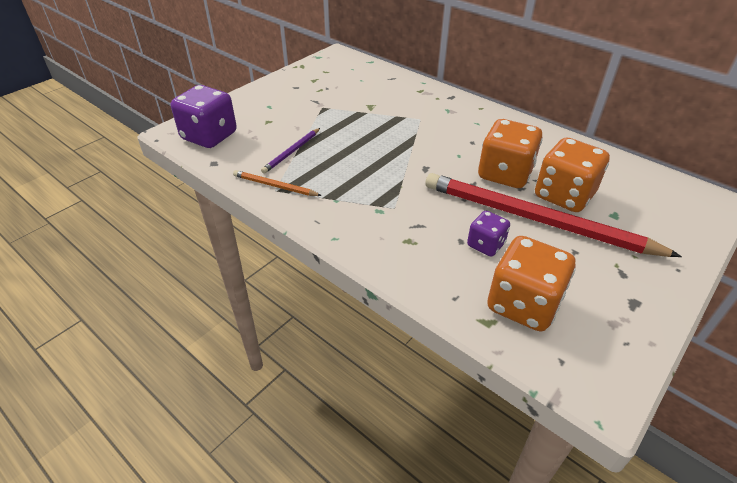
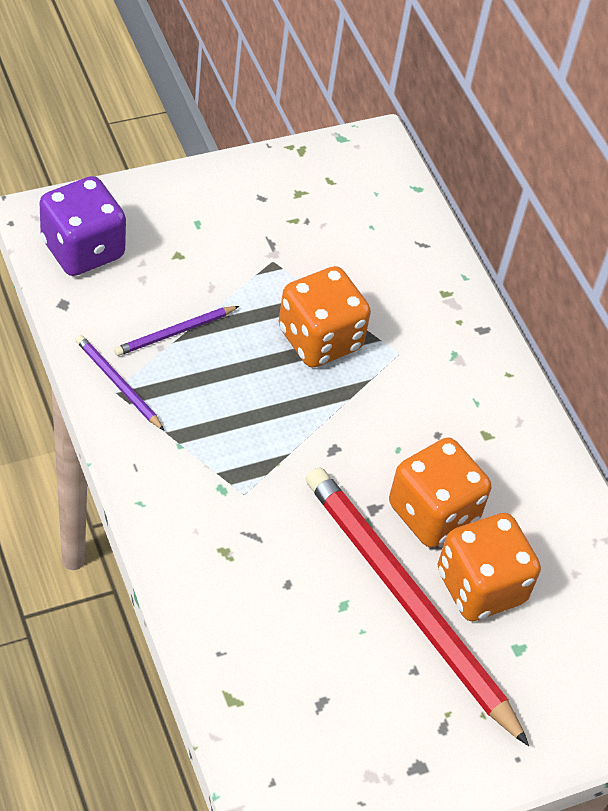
camera: 20 degrees right, 10 degrees up
orange pencil [233,170,322,196] -> purple pencil [75,335,164,431]
purple dice [467,211,510,257] -> none
orange dice [487,236,576,331] -> orange dice moved to [278,266,371,368]

